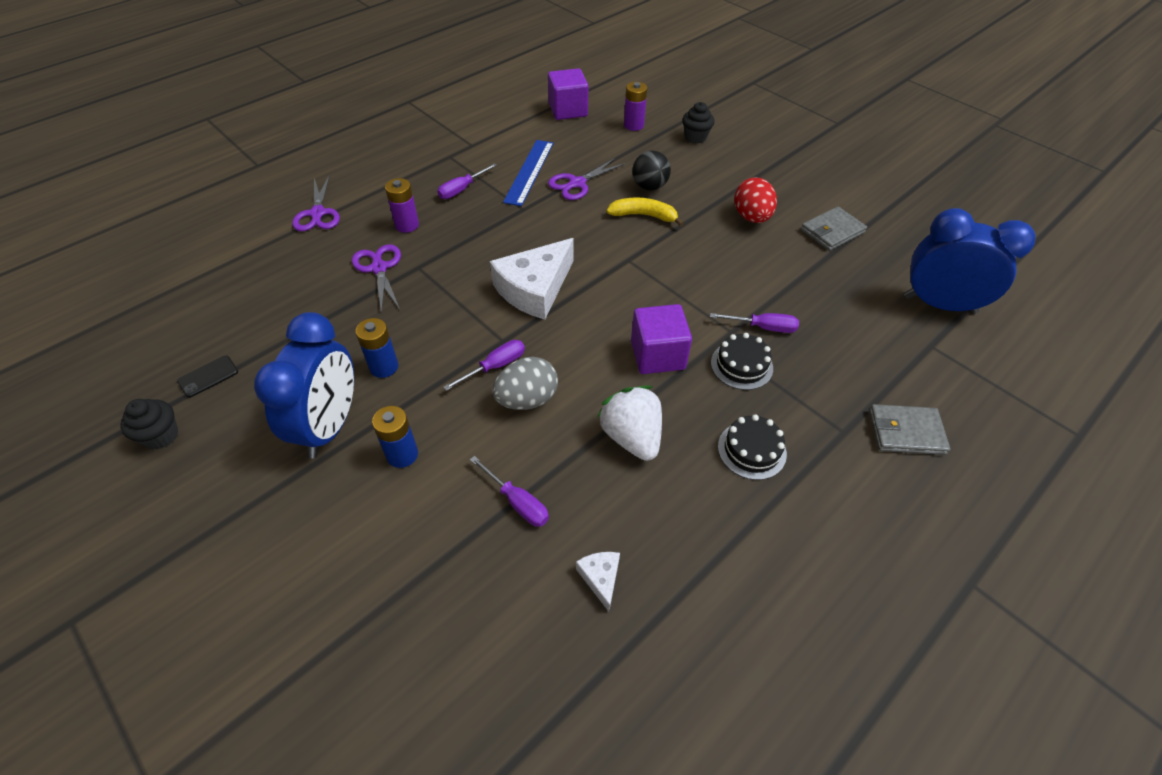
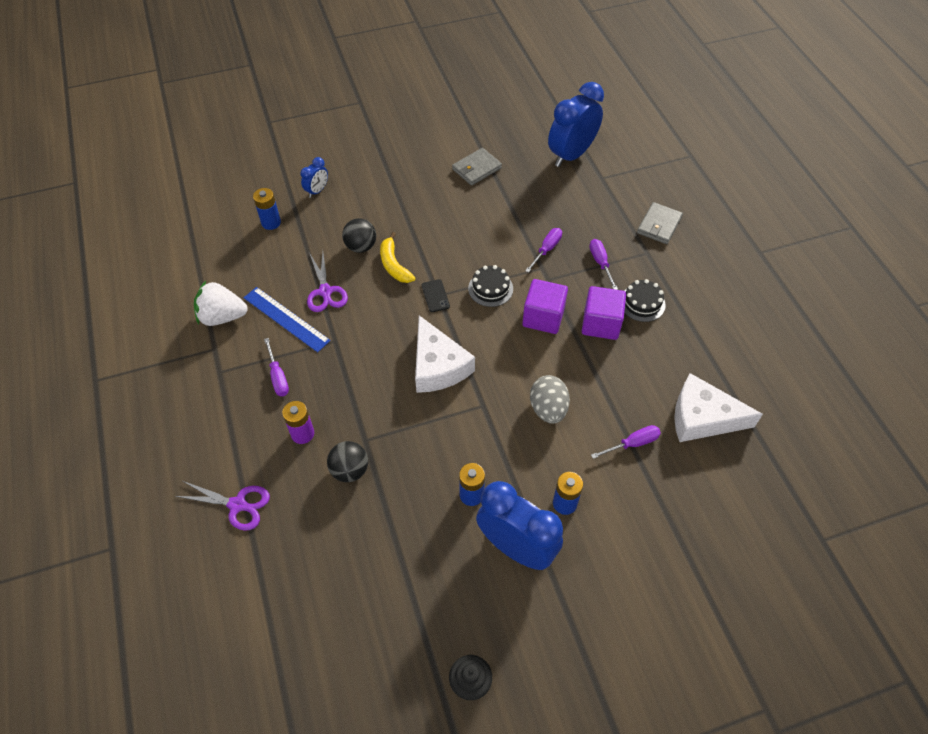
camera: 65 degrees left, 5 degrees up
black phone [177,355,238,398] -> black phone moved to [421,279,450,312]
purple scissors [352,244,401,314] -> black ball [327,441,368,482]
purple screwdriver [443,340,525,391] -> purple screwdriver moved to [589,239,618,290]
purple cube [548,68,588,120] -> purple cube moved to [582,286,626,340]
white cheese [576,552,620,611] -> white cheese [674,373,763,442], size x2.24
white strawberry [597,386,662,461] -> white strawberry moved to [194,281,248,326]
yellow banana [607,198,684,227] -> yellow banana turned 60 degrees counterclockwise [380,232,416,283]
purple battery [624,82,647,131] -> blue battery [253,188,281,230]
black cupcake [682,102,715,144] -> blue clock [300,157,328,198]
black cake [711,333,773,390] -> black cake moved to [468,265,513,307]
red egg [734,178,777,223] -> none
grey wallet [801,207,867,251] -> grey wallet turned 60 degrees clockwise [452,148,502,186]

